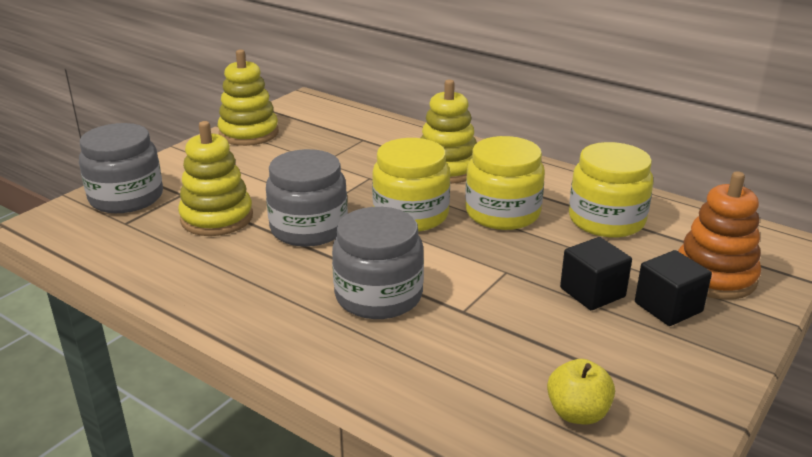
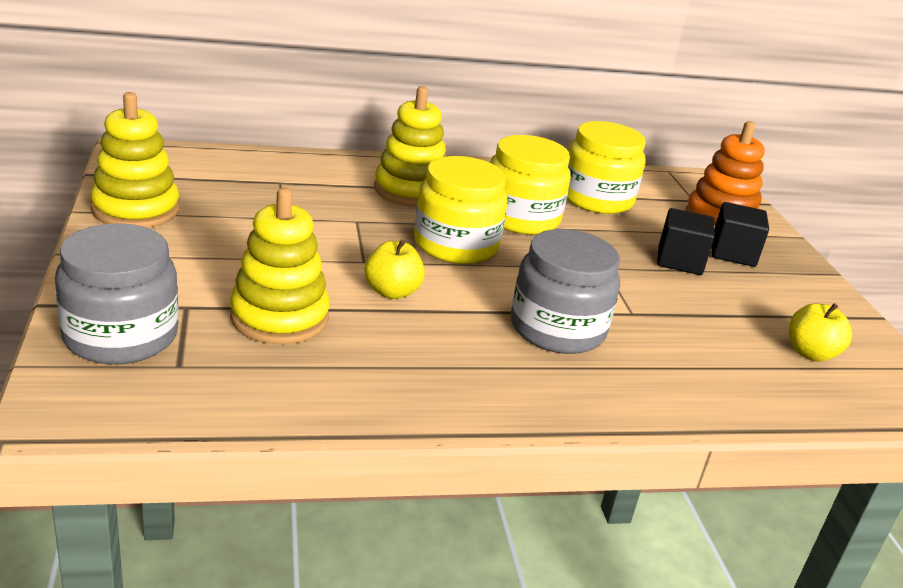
camera: 50 degrees left, 0 degrees up
grey jar [266,149,348,247] -> yellow apple [365,239,425,299]

